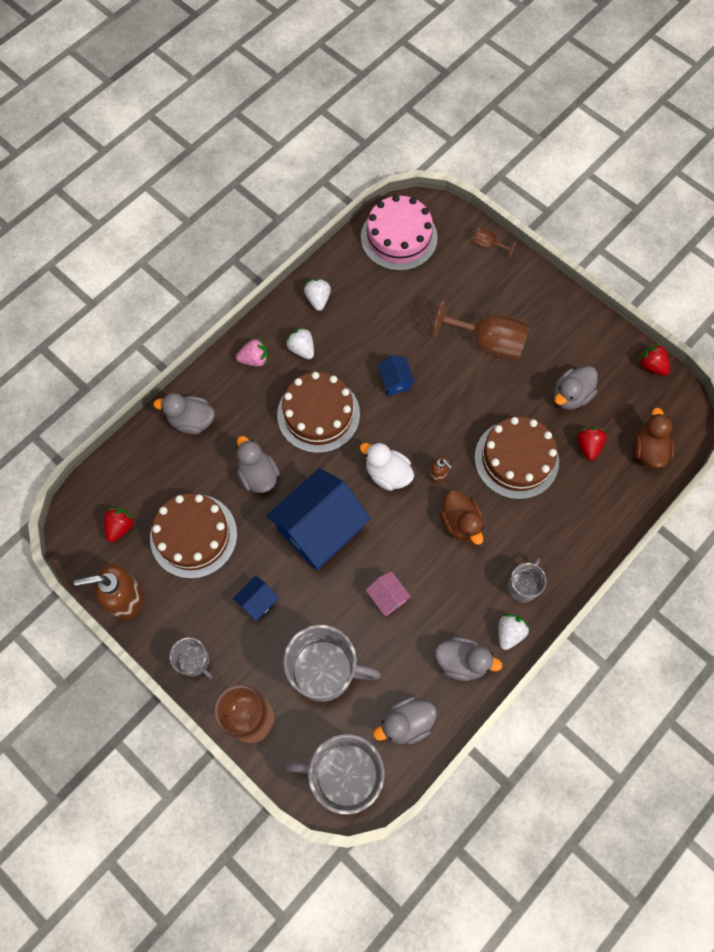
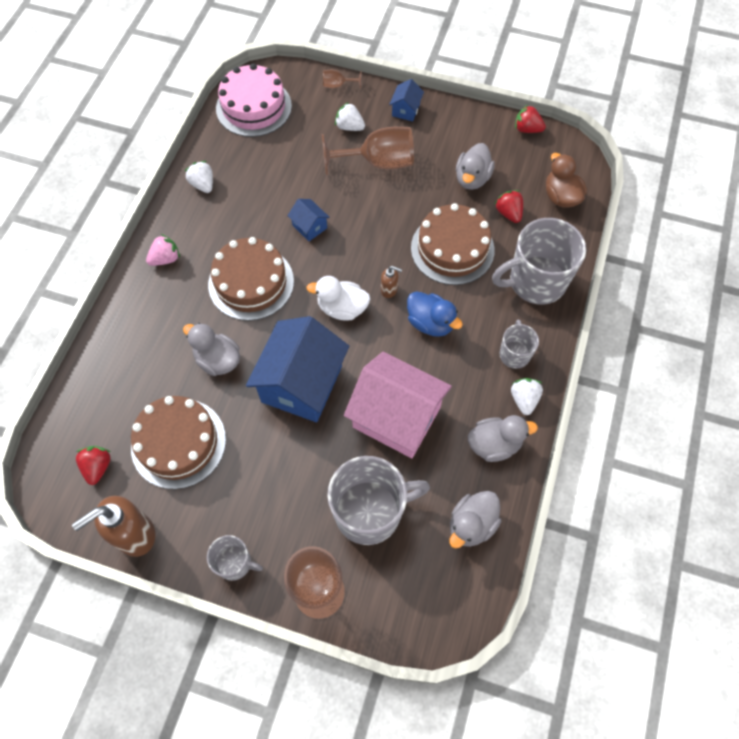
camera: 25 degrees left, 5 degrees down
grey duck [153,393,215,434] -> none
blue house [233,576,279,621] -> blue house moved to [389,79,424,121]
grey mug [285,734,384,814] -> grey mug moved to [492,218,586,305]
white strawberry [286,327,314,359] -> white strawberry moved to [335,102,365,131]
pink house [366,571,411,616] -> pink house [344,352,452,458], size x2.28
brown duck [439,490,484,545] -> blue duck [407,291,463,337]

